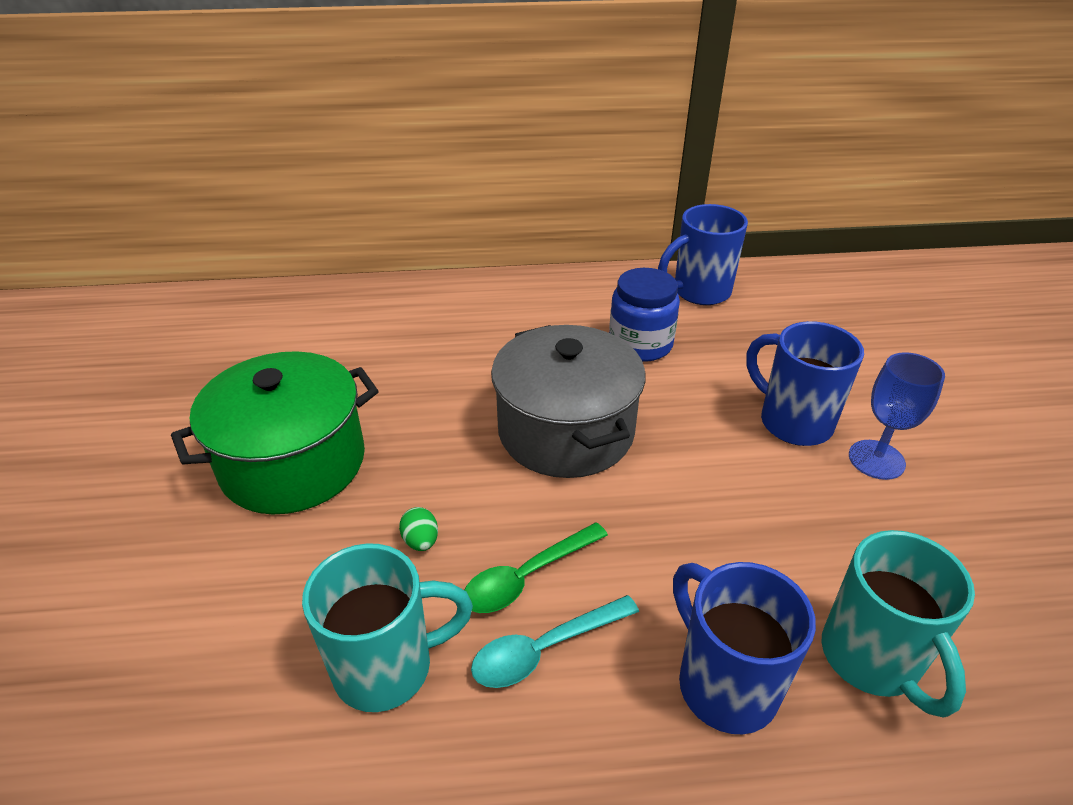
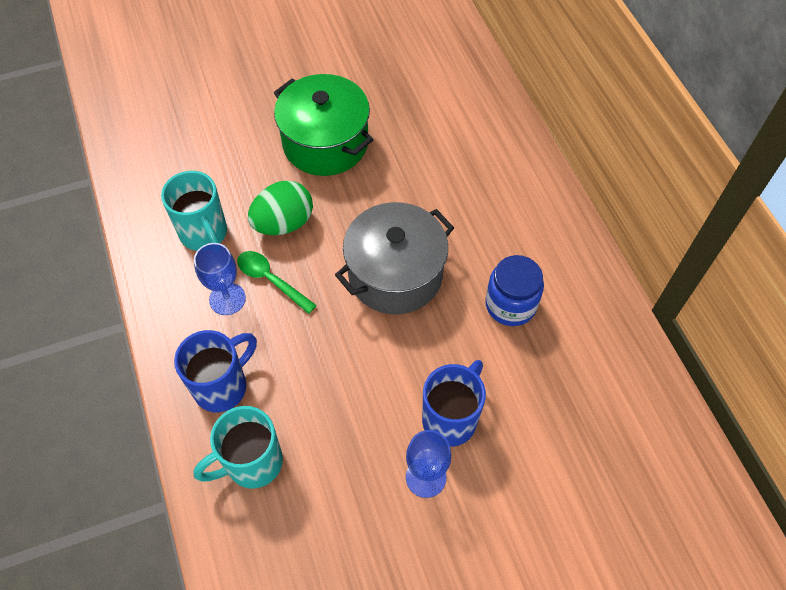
camera: 75 degrees right, 20 degrees up
green egg [399,507,438,551] -> green egg [248,181,313,235], size x2.34
turquoise spoon [471,595,639,688] -> blue goblet [194,243,246,315]
blue mug [658,204,748,305] -> none

